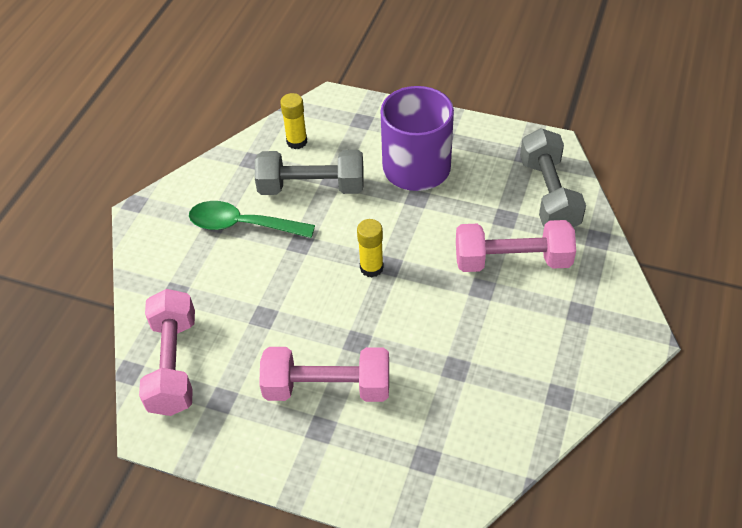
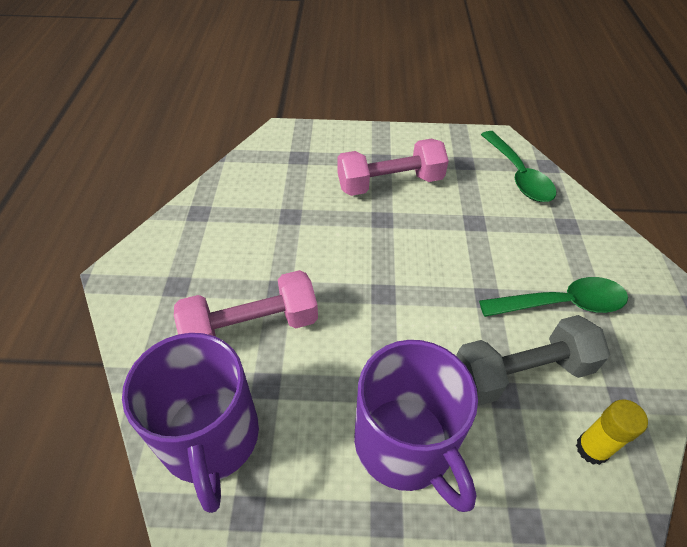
camera: 160 degrees right, 0 degrees up
pink dumbbell [139,289,195,416] -> green spoon [481,131,556,202]
yellow glue stick [357,219,384,277] -> none
grey dumbbell [520,128,586,227] -> purple mug [122,333,259,513]

